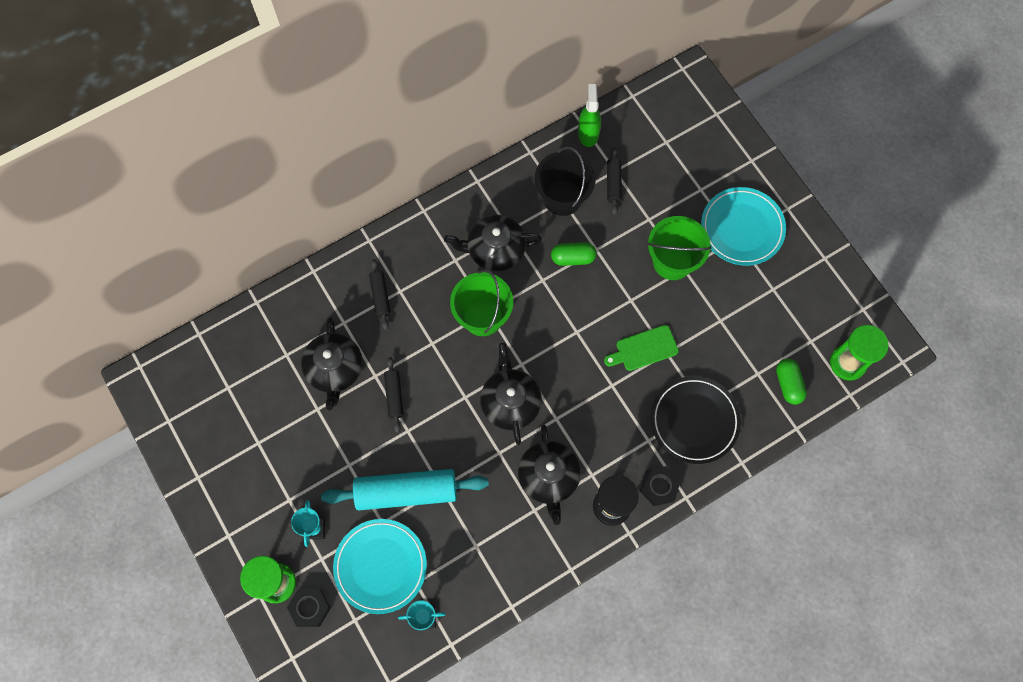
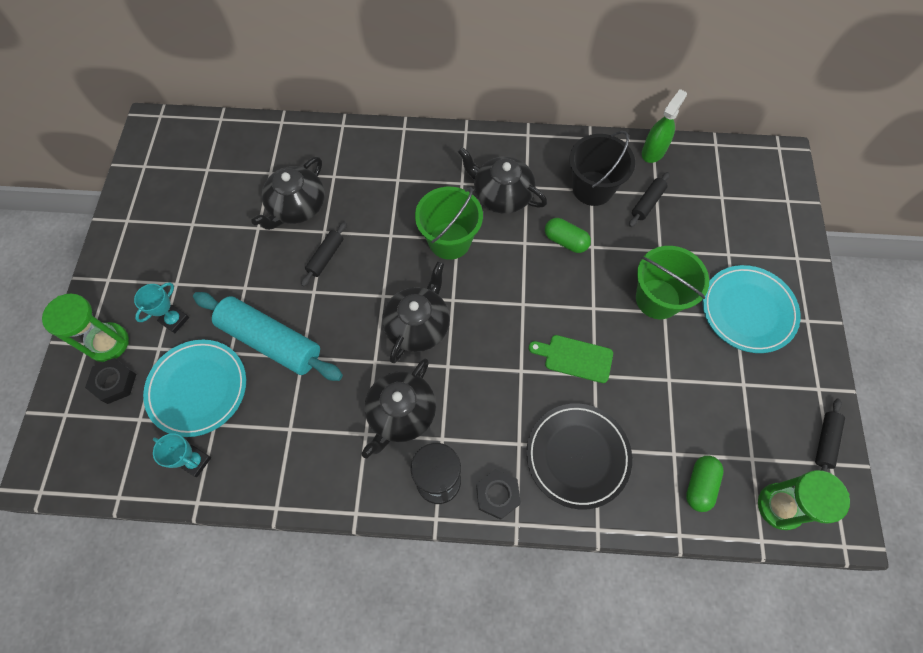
camera: 35 degrees right, 5 degrees down
black rolling pin [369,259,391,330] -> black rolling pin moved to [815,399,845,472]

